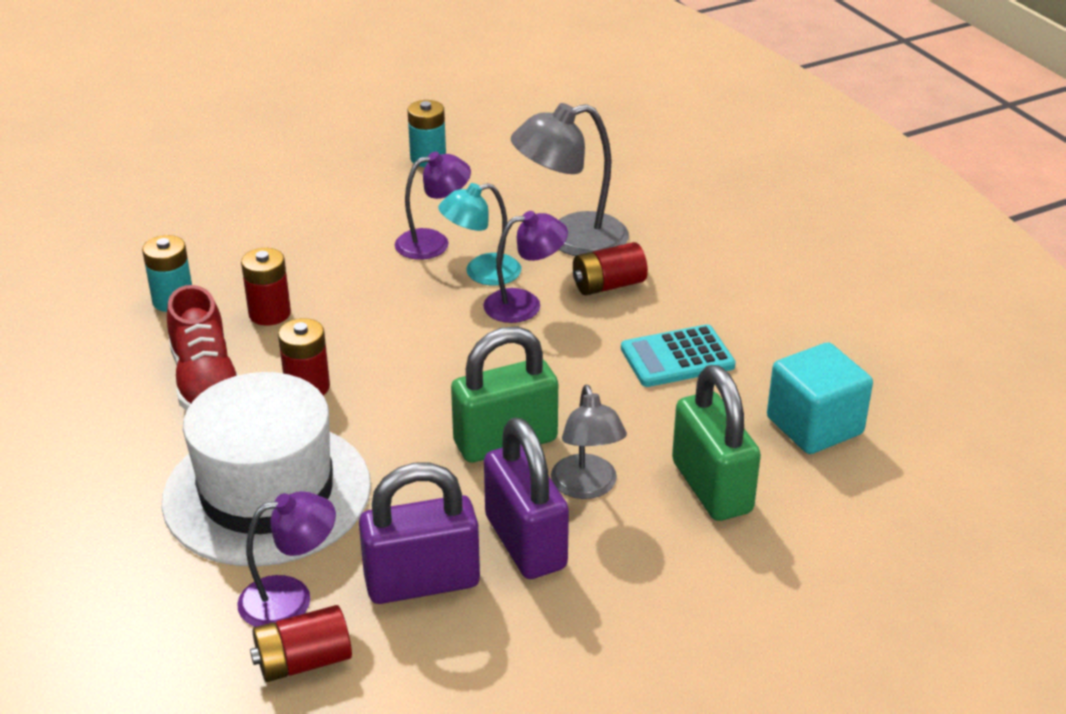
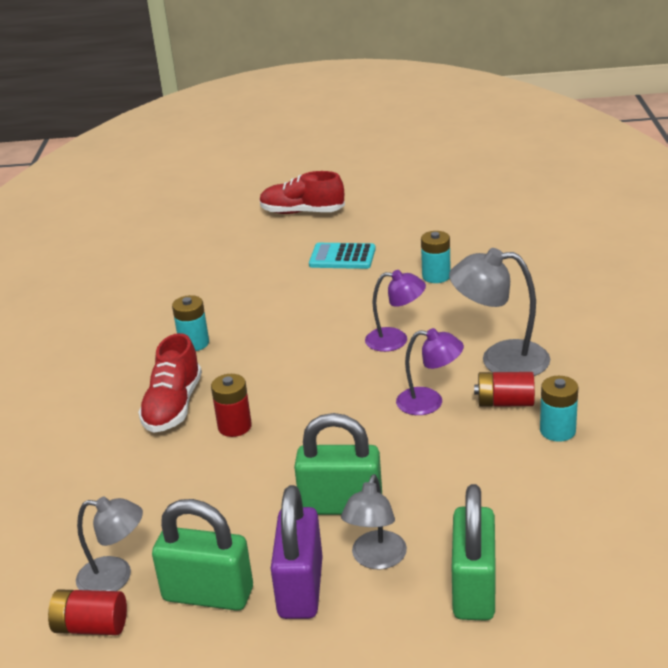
camera: 30 degrees right, 5 degrees down
white hat [161,372,371,566] -> none
purple lamp [237,491,336,627] -> grey lamp [76,497,143,591]
red battery [241,248,291,326] -> none
purple padlock [359,462,480,604] -> green padlock [152,499,253,611]
turquoise lamp [438,183,521,285] -> none
turquoise calculator [621,324,736,387] -> turquoise calculator moved to [309,243,376,269]
turquoise cube [767,342,873,454] -> none
none -> red shoe [260,171,345,214]
none -> turquoise battery [540,376,578,442]

